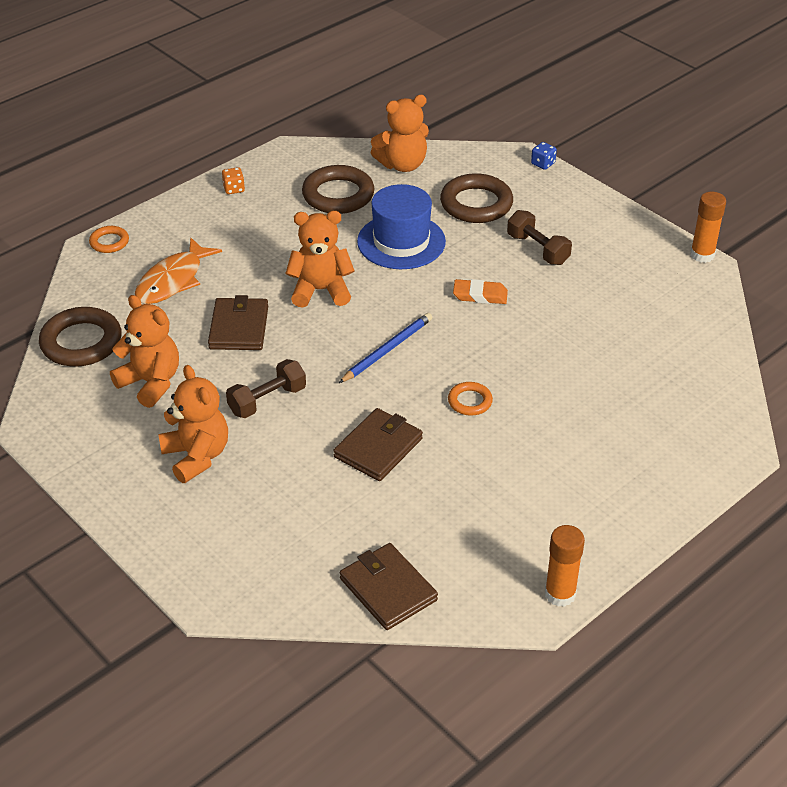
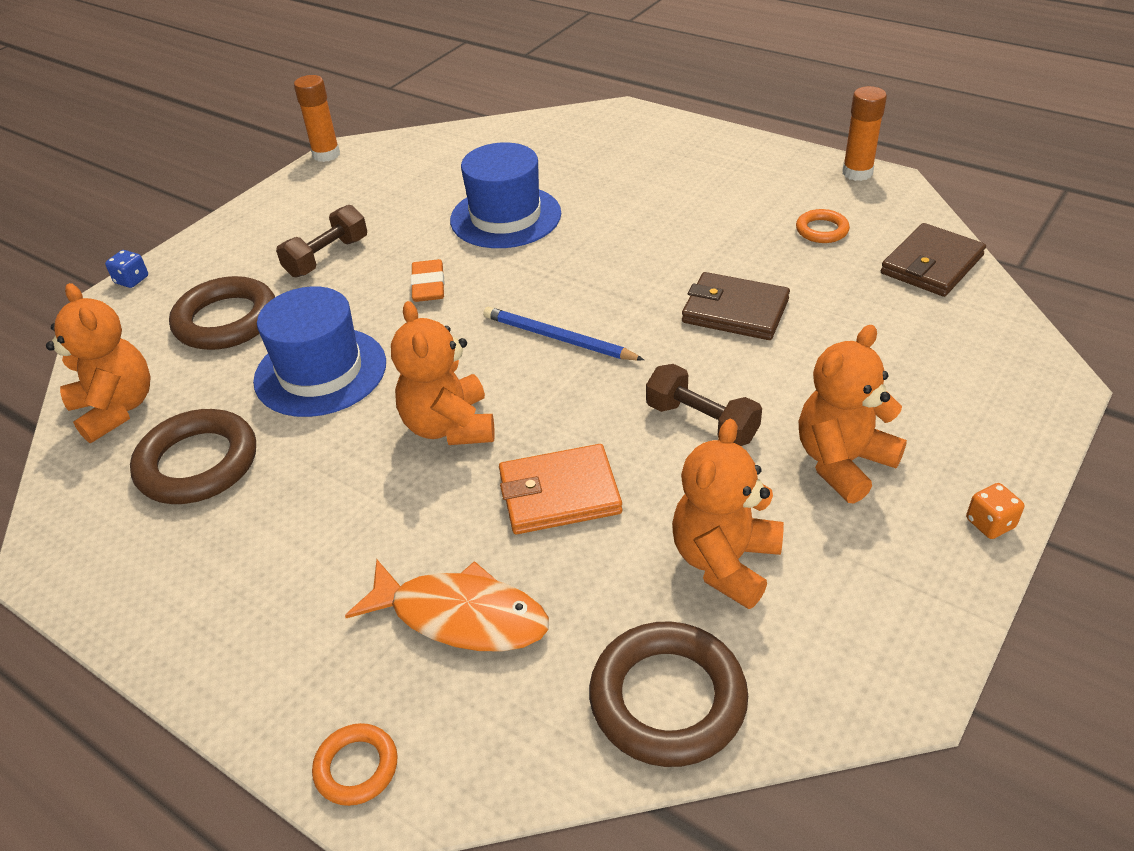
camera: 100 degrees left, 0 degrees up
brown wallet [208,295,268,350] -> orange wallet [499,444,622,534]
orange dice [222,167,245,194] -> orange dice moved to [966,483,1024,539]
orange ring [448,382,493,415] -> orange ring moved to [796,209,850,243]
none -> blue hat [450,142,561,248]

